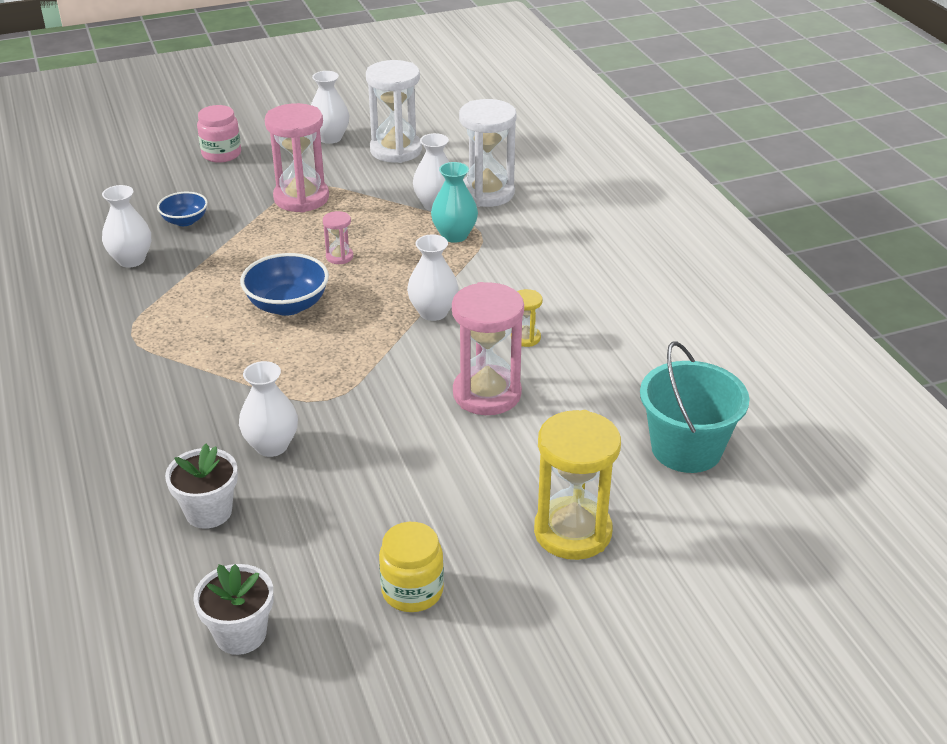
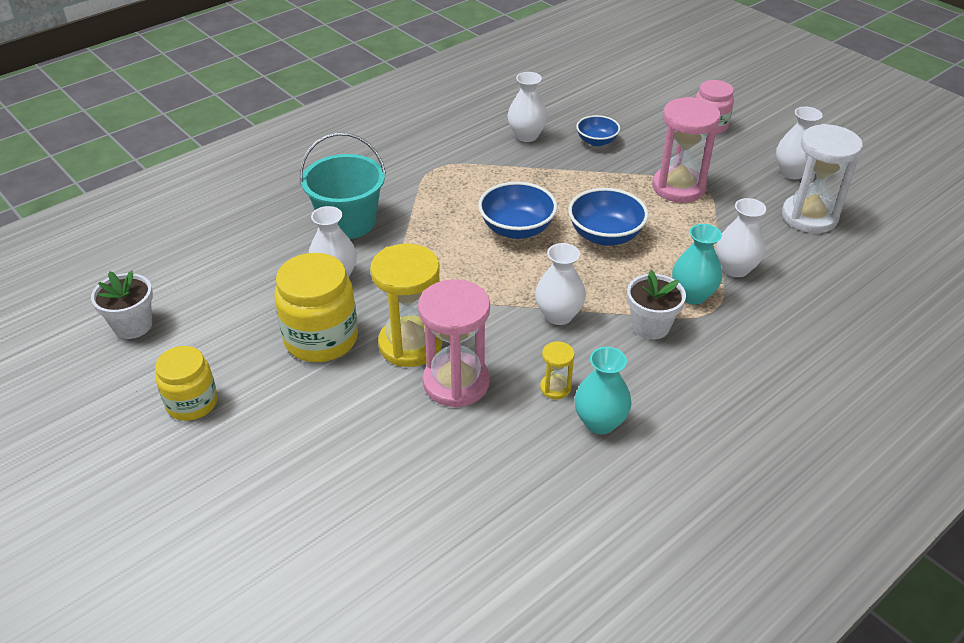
camera: 70 degrees right, 5 degrees up
white flower pot [165,444,238,529] -> white flower pot moved to [627,270,686,340]
pink hourglass [323,211,353,264] -> blue bowl [568,188,648,246]
white hourglass [459,99,516,207] -> none
yellow hourglass [534,410,621,560] -> yellow hourglass moved to [370,244,442,367]
turquoise bucket [640,342,749,473] -> turquoise bucket moved to [299,133,386,239]
none -> yellow jar [275,253,358,362]
none -> turquoise vase [574,347,632,434]

